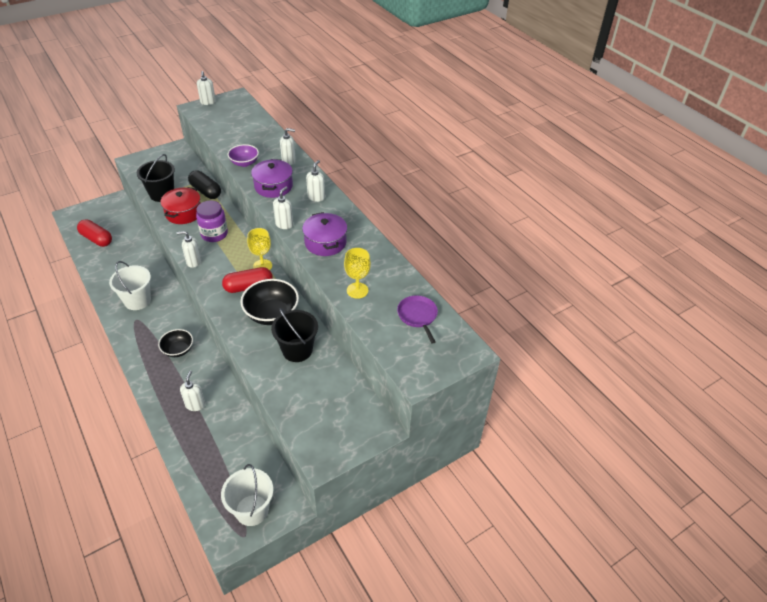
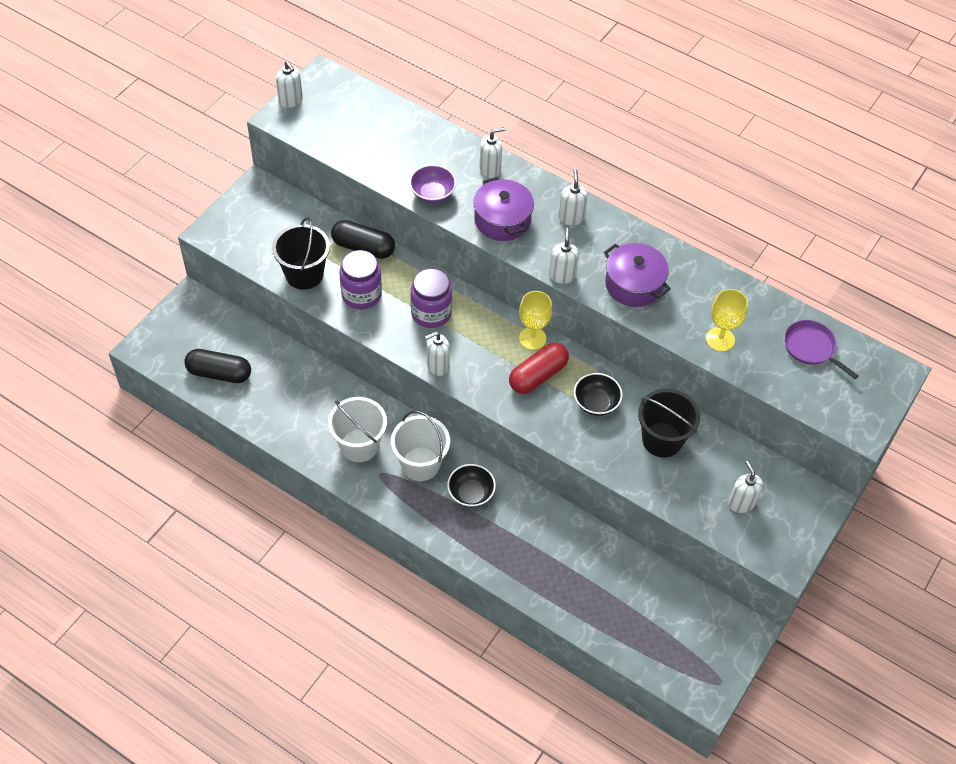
camera: 25 degrees left, 10 degrees up
red capsule [77,219,112,247] -> black capsule [184,349,251,383]
red pot [161,187,201,224] -> purple jar [339,250,382,309]
white soap dispenser [180,370,205,411] -> white soap dispenser moved to [728,461,763,513]
white bucket [221,464,273,526] -> white bucket moved to [391,411,450,481]
black bowl [240,279,299,325] -> black bowl [574,373,623,416], size x0.62

